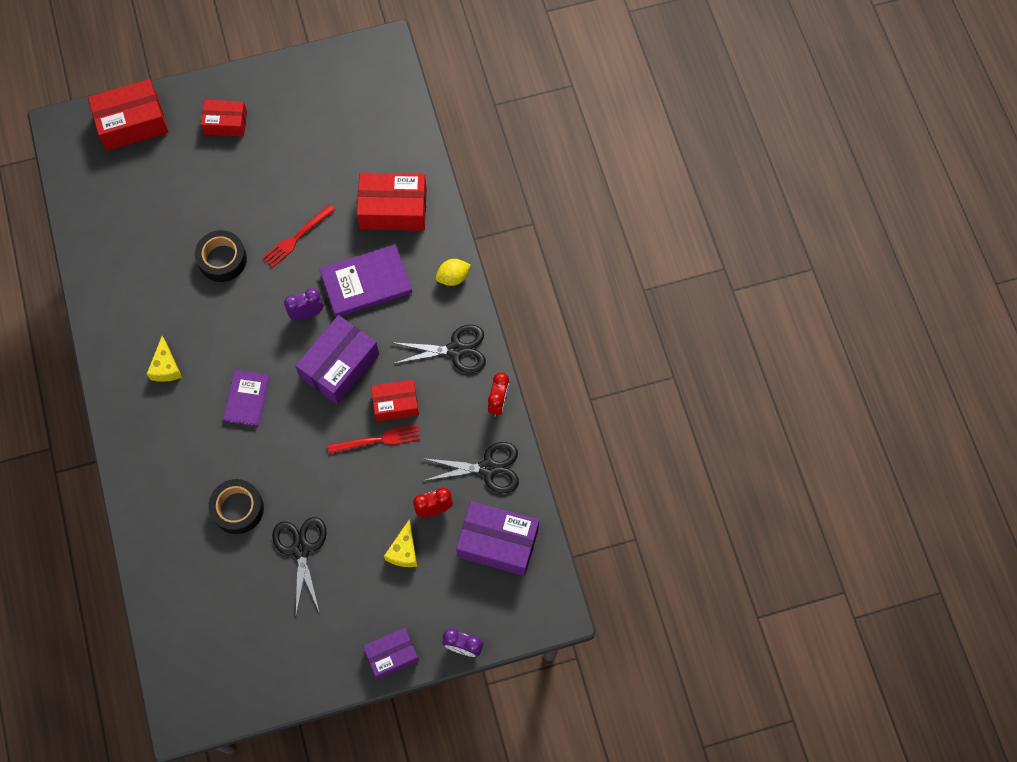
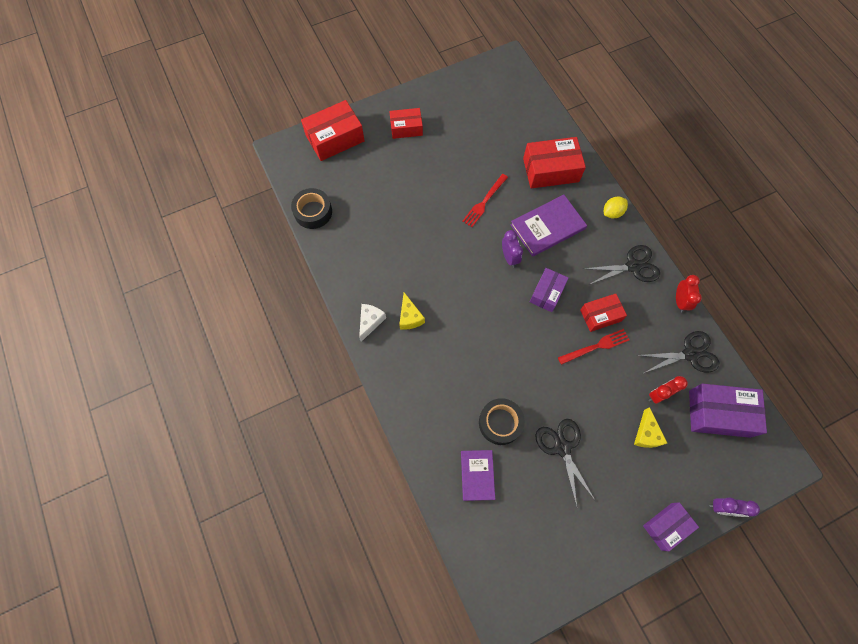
camera: 10 degrees left, 0 degrees up
black tape [195,230,247,282] -> black tape moved to [291,188,332,229]
purple book [223,370,270,427] -> purple book moved to [461,450,495,501]
purple clock [284,288,323,321] -> purple clock turned 105 degrees clockwise [502,230,523,268]
purple box [295,315,379,404] -> purple box [530,268,568,312], size x0.63
none -> white cheese [359,304,386,342]

